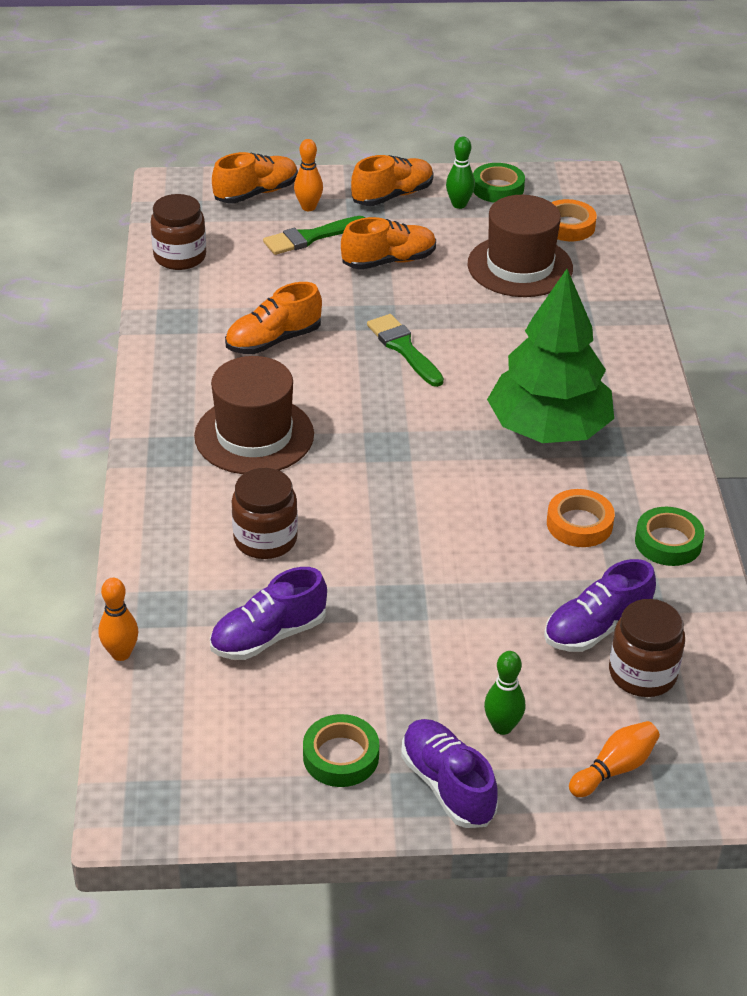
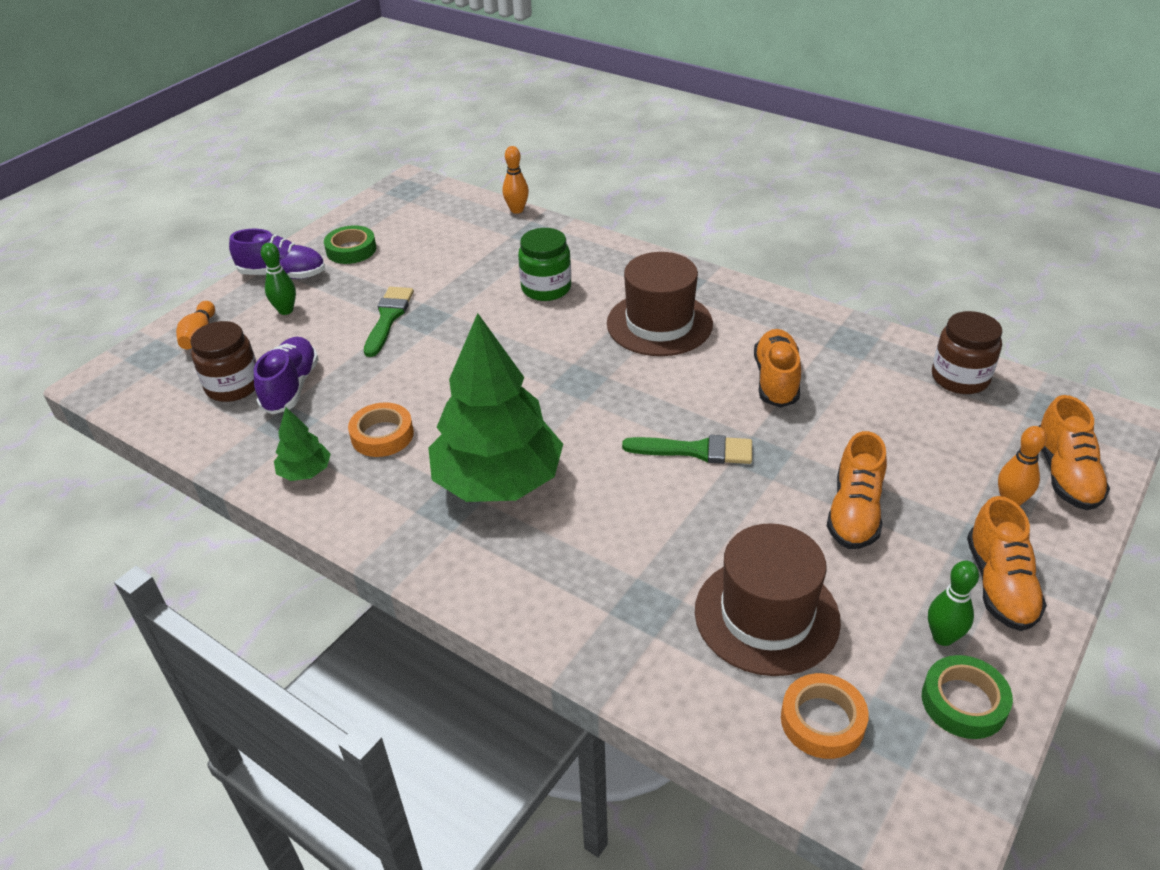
camera: 130 degrees right, 0 degrees up
purple shoe [210,567,327,660] -> none
brown jar [232,468,298,559] -> green jar [518,228,571,301]
green brush [263,216,365,255] -> green brush moved to [364,287,414,357]
green tape [635,507,705,566] -> green tree [274,407,331,481]

